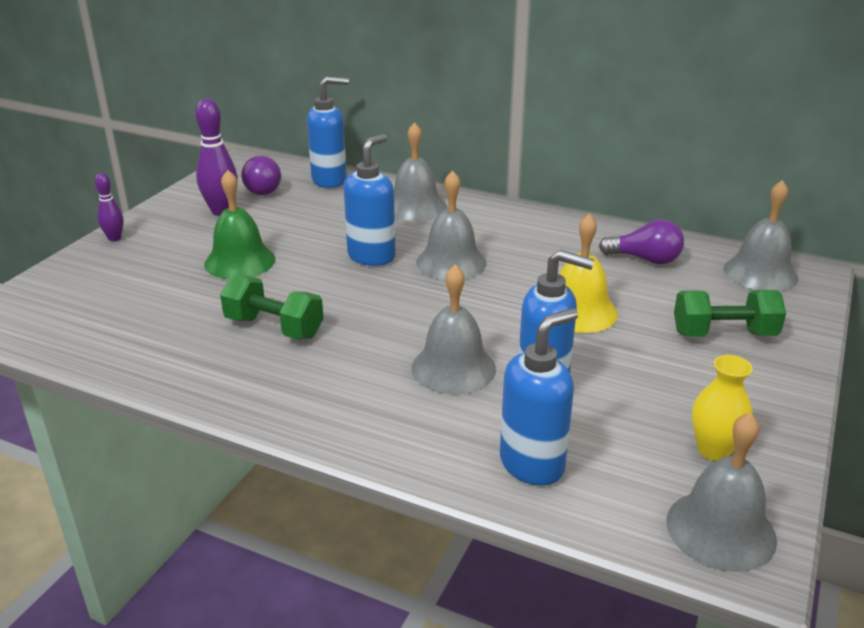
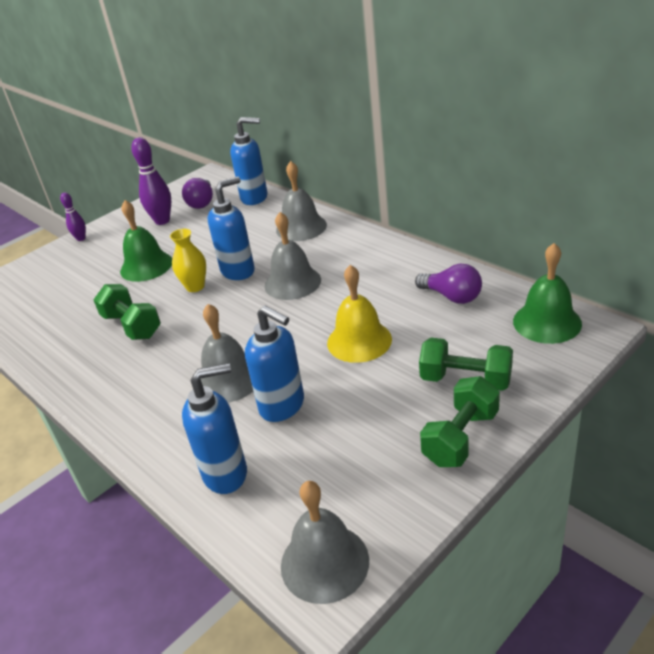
camera: 25 degrees right, 5 degrees up
yellow vase [692,355,753,461] -> yellow vase moved to [170,229,206,292]
grey bell [724,180,799,291] -> green bell [513,243,582,344]
none -> green dumbbell [420,376,500,467]

